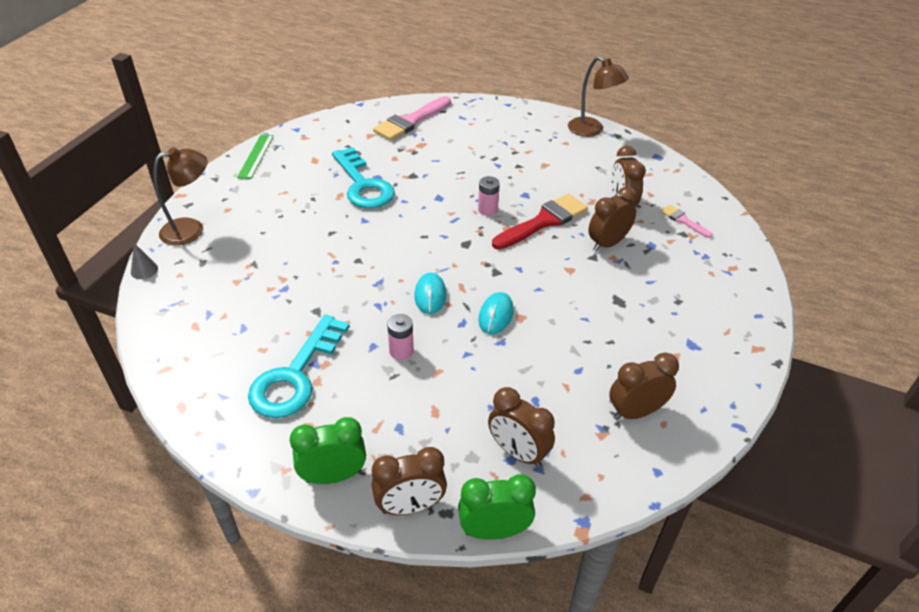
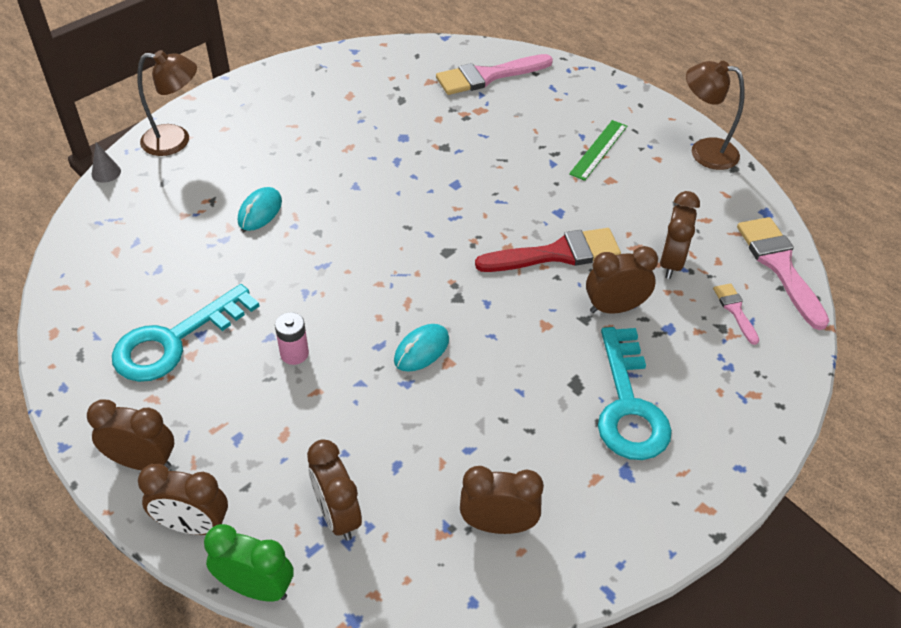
camera: 25 degrees right, 5 degrees up
green ruler [237,134,274,179] -> green ruler moved to [569,120,627,181]
green clock [290,417,366,484] -> brown clock [87,399,174,470]
turquoise key [332,147,395,208] -> turquoise key moved to [598,327,672,460]
turquoise mouse [414,273,446,314] -> turquoise mouse moved to [238,187,282,231]
pink battery [478,176,500,216] -> none
brown lamp [568,56,629,137] -> brown lamp turned 135 degrees clockwise [686,61,745,170]
none -> pink brush [737,217,829,330]

